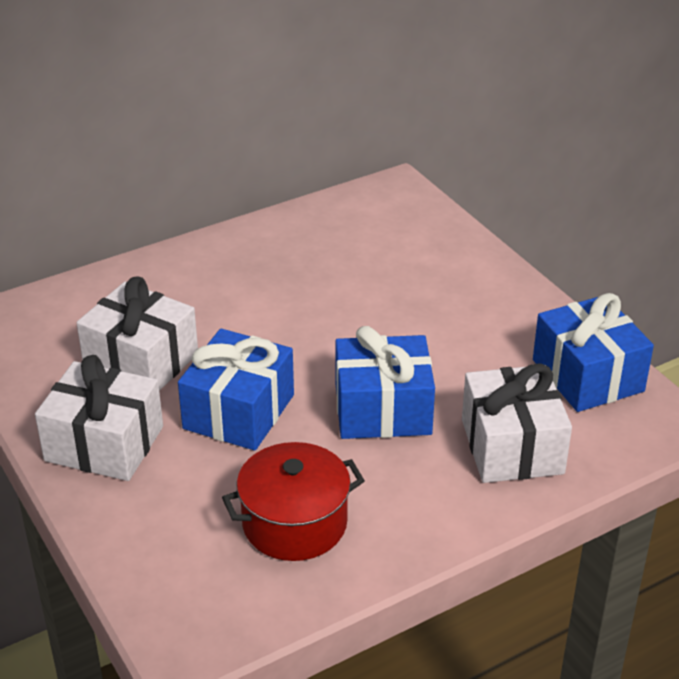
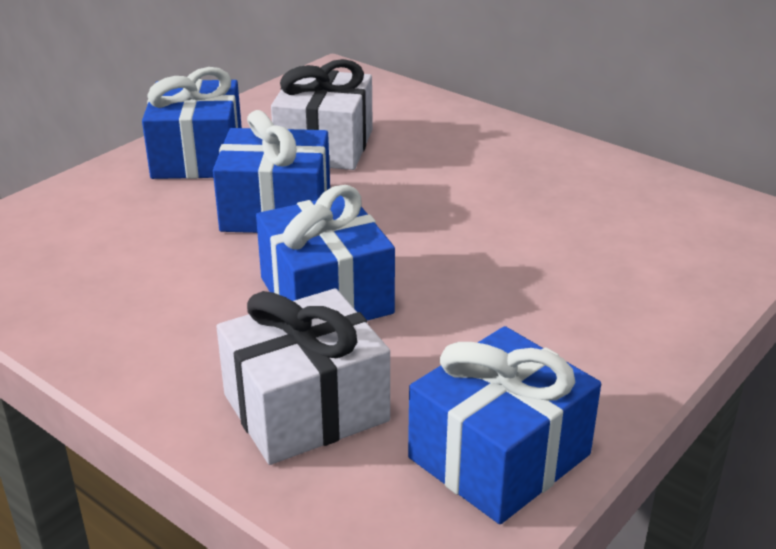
camera: 70 degrees right, 5 degrees down
white gift [35,355,163,481] -> blue gift [142,67,242,179]
red pot [222,442,365,561] -> none

